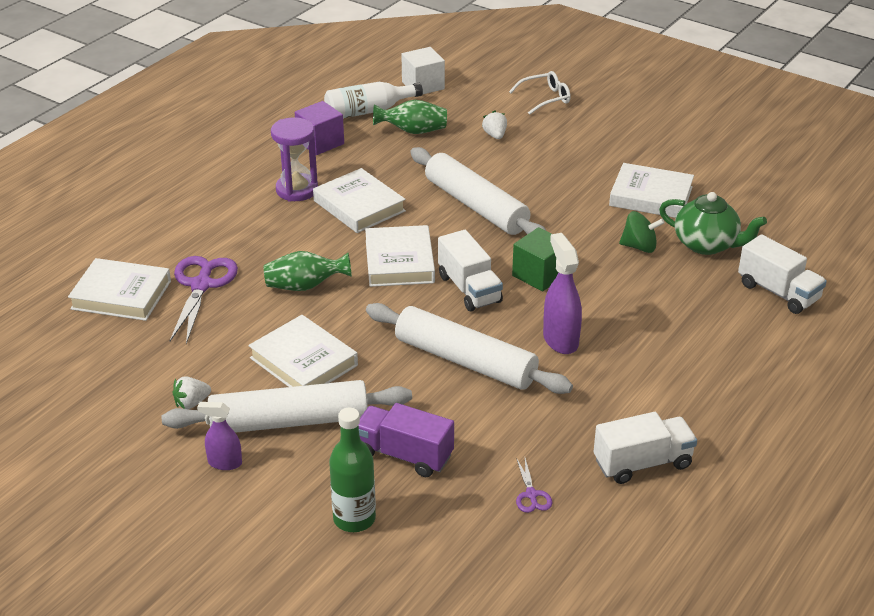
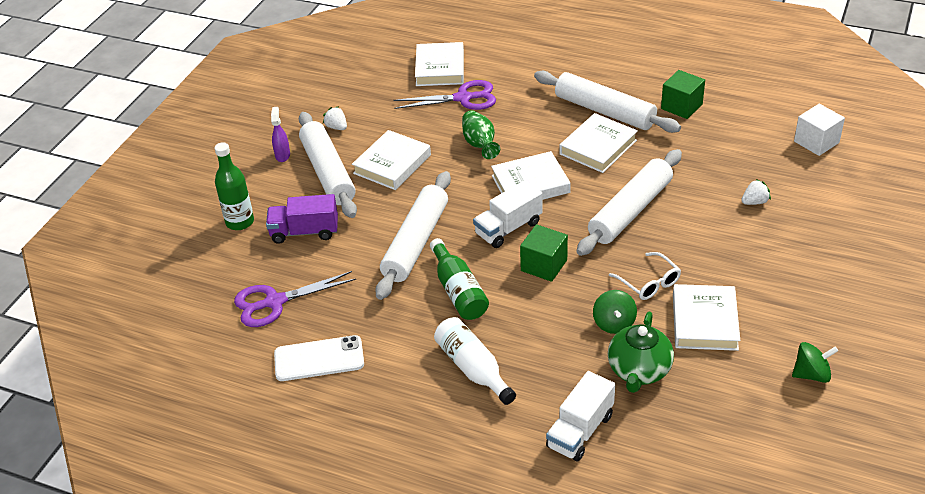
camera: 80 degrees right, 5 degrees up
purple hourglass [271,117,318,202] -> white rolling pin [534,71,681,133]
purple cube [295,101,344,155] -> green cube [661,70,705,119]
white bottle [324,82,423,118] -> white bottle moved to [434,317,516,405]
purple truck [359,403,454,477] -> purple truck turned 105 degrees counterclockwise [266,194,338,244]
green vase [373,100,447,134] -> none
white glasses [509,71,571,115] -> white glasses moved to [609,252,681,300]
purple scissors [516,458,552,513] -> purple scissors [234,271,356,327], size x2.11
purple spray bottle [543,233,582,354] -> green bottle [430,238,489,320]
white truck [594,412,697,484] -> white phone [274,335,364,381]
none -> green spinning top [792,342,838,383]

